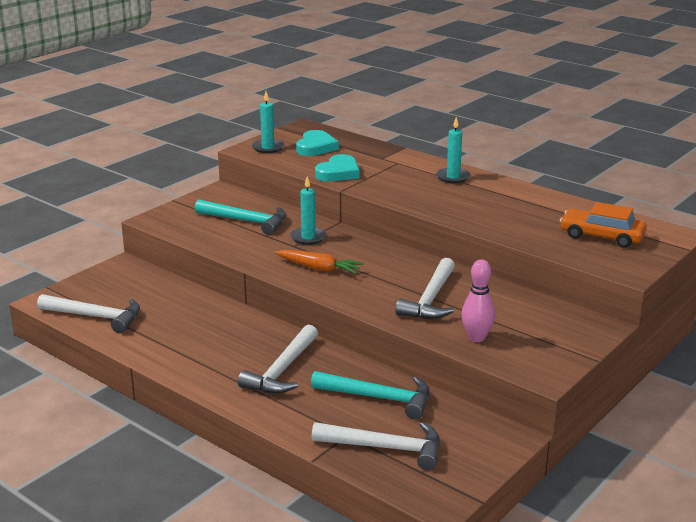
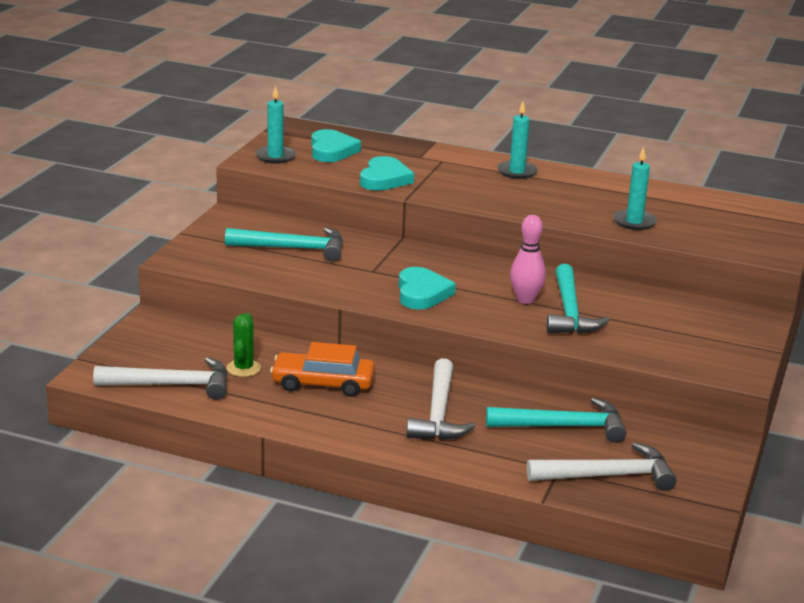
camera: 20 degrees left, 0 degrees up
orange carrot [275,250,364,274] -> turquoise heart [398,267,456,310]
turquoise candle [290,176,326,245] -> turquoise candle moved to [613,147,657,230]
white hammer [396,258,455,319] -> turquoise hammer [547,264,610,334]
pink bowling pin [461,259,495,342] -> pink bowling pin moved to [510,215,546,304]
orange car [560,202,647,248] -> orange car moved to [270,342,375,397]
none -> green cactus [226,313,261,377]

